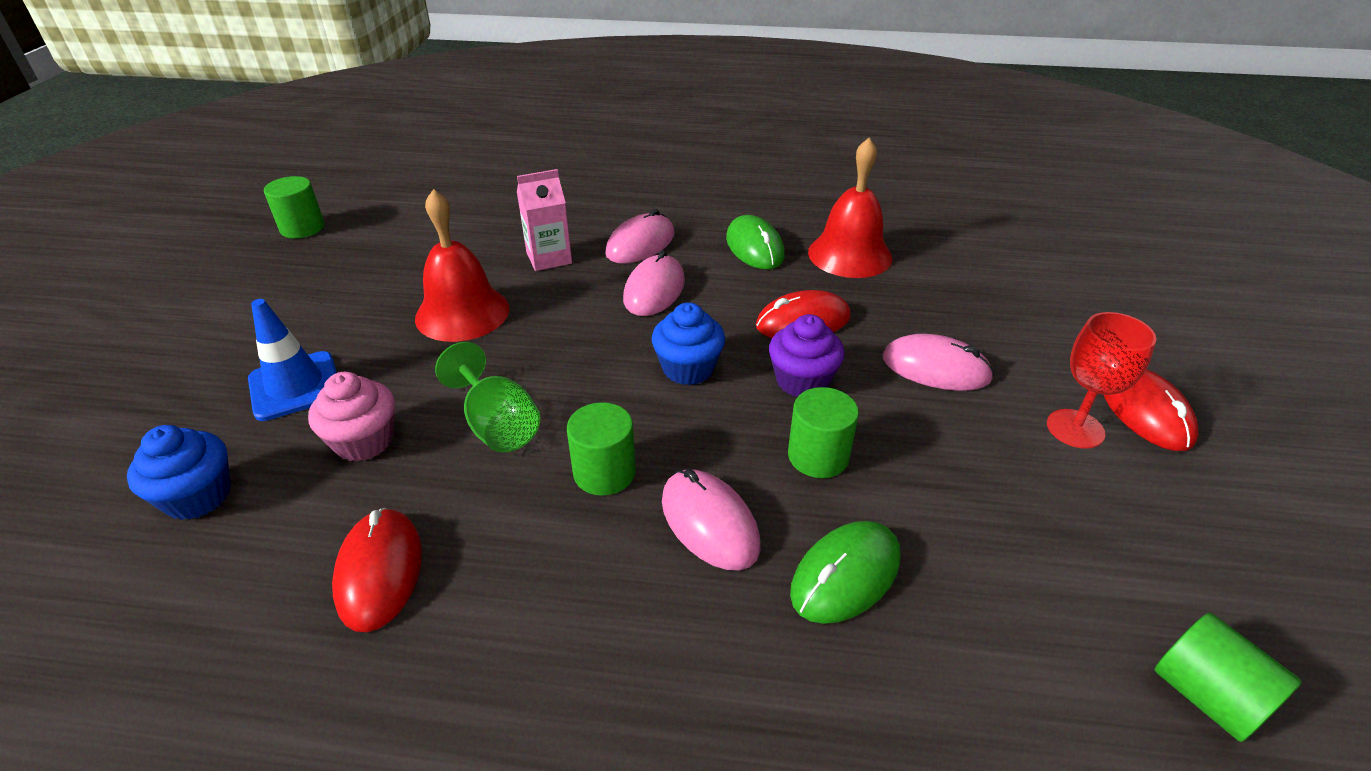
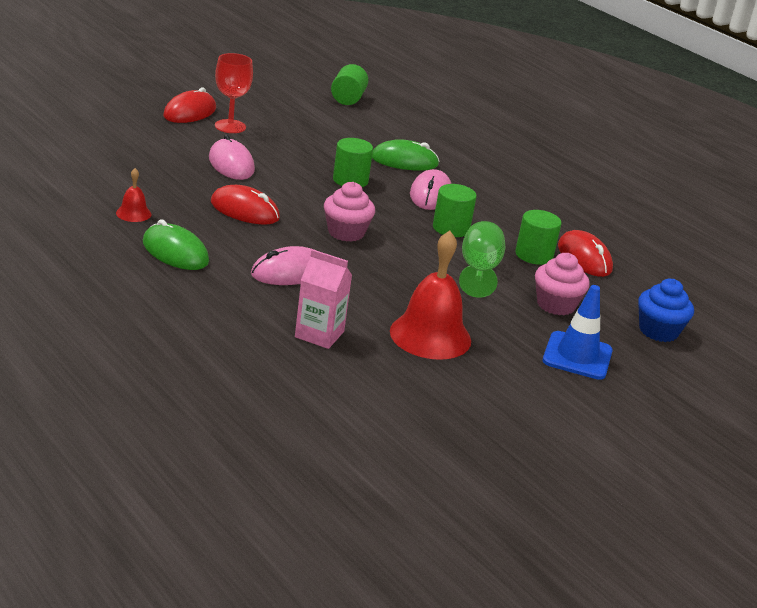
camera: 140 degrees left, 10 degrees down
green cylinder [264,176,325,238] -> green cylinder moved to [515,210,562,265]
red mouse [332,508,422,632] -> red mouse turned 60 degrees counterclockwise [558,230,613,277]
pink mouse [605,209,674,264] -> none
blue cupcake [651,302,725,385] -> pink cupcake [324,182,375,242]
green mouse [726,215,785,269] -> green mouse turned 75 degrees counterclockwise [143,219,209,270]
purple cupcake [769,314,845,397] -> none
red bell [808,138,893,278] -> red bell [116,168,151,222], size x0.47

